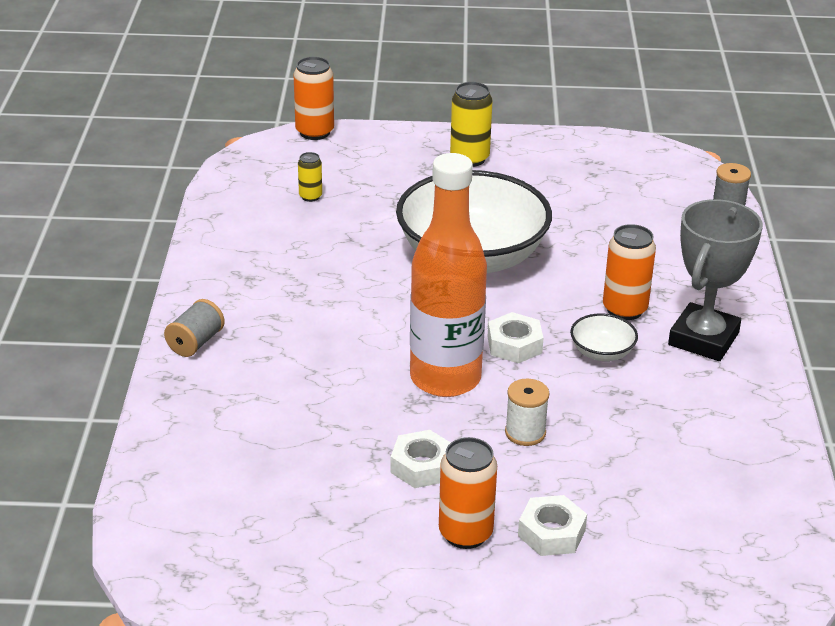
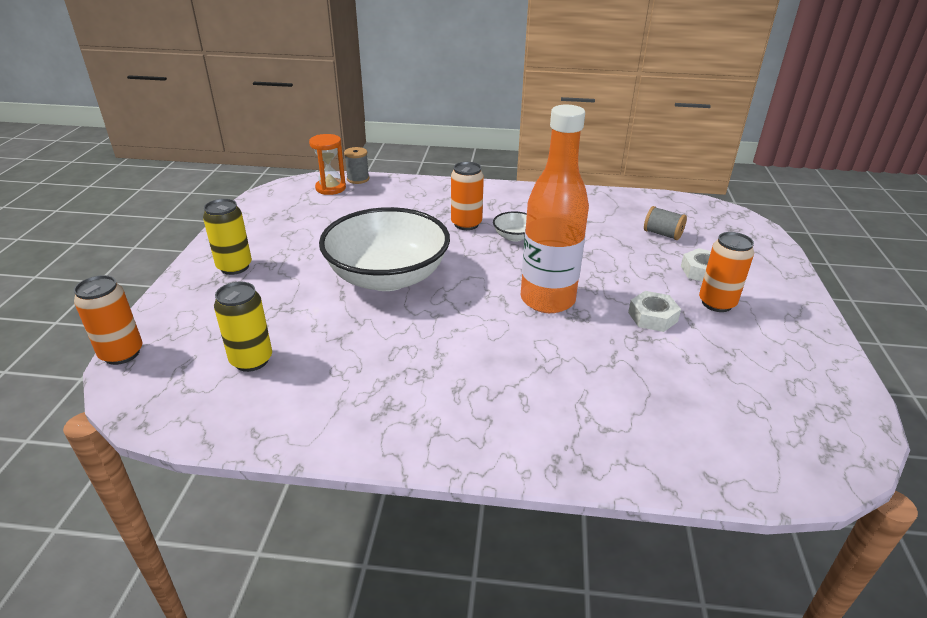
camera: 85 degrees left, 0 degrees up
grey spool [164,299,225,357] -> grey spool moved to [644,206,687,240]
yellow can [298,152,322,202] -> yellow can [214,281,272,372], size x1.76
white nut [488,312,543,364] -> none
white spool [505,379,549,446] -> none
grey trophy [668,199,763,361] -> none
none -> orange hourglass [309,134,346,195]

